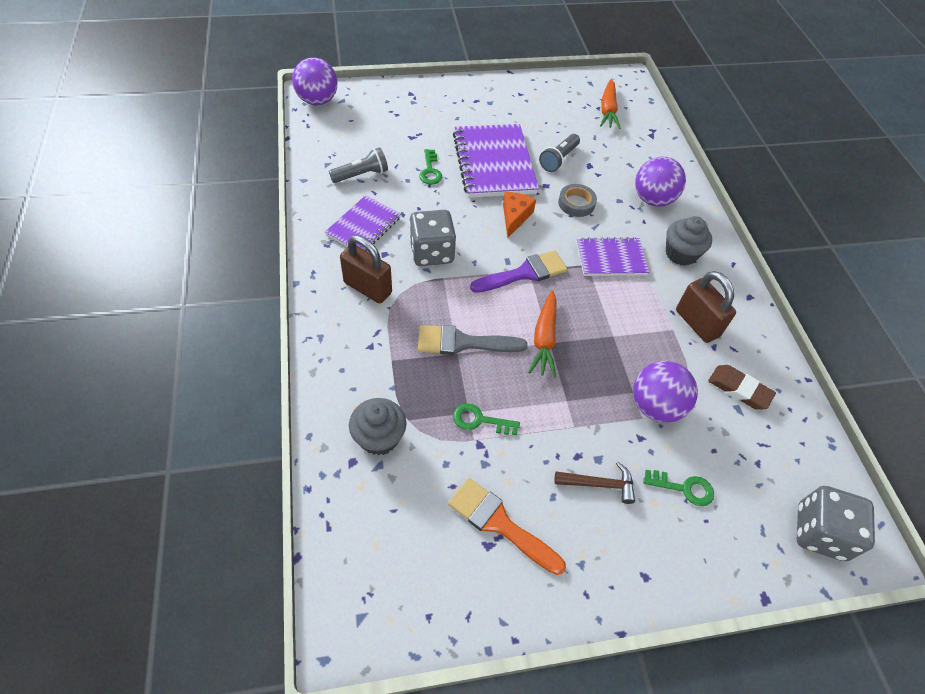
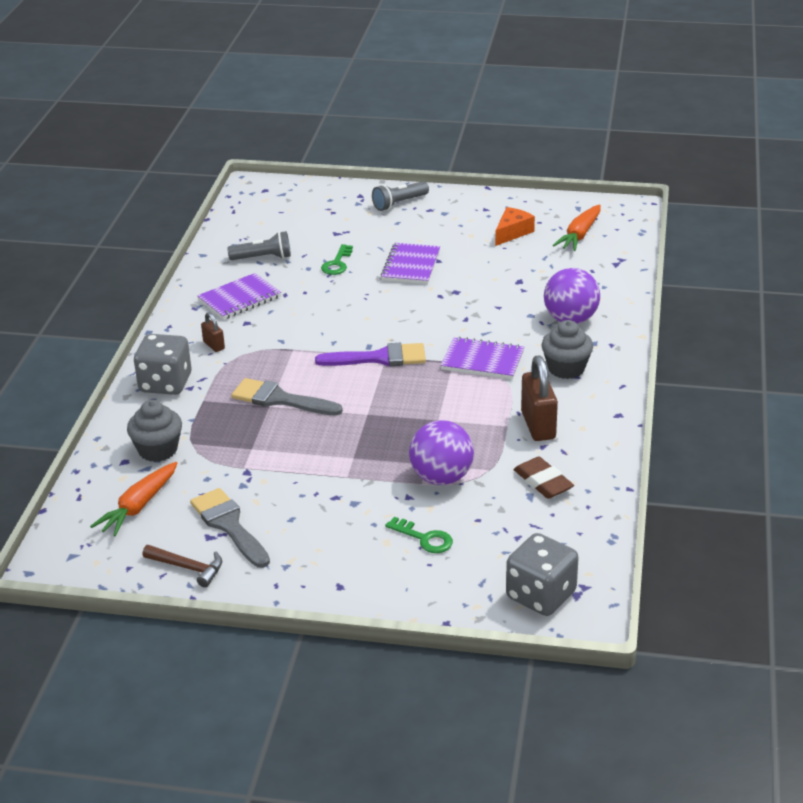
camera: 25 degrees right, 20 degrees down
purple ball [292,57,338,105] -> none
brown padlock [340,235,392,303] -> brown padlock [201,312,225,352], size x0.52
grey dice [409,210,456,266] -> grey dice moved to [134,334,191,395]
orange brush [448,478,566,575] -> grey brush [190,488,270,568]
purple notebook [453,124,539,198] -> purple notebook [381,243,440,284], size x0.60
green key [453,403,520,435] -> none
orange cheese [503,192,536,238] -> orange cheese moved to [495,207,535,246]
orange carrot [528,290,556,378] -> orange carrot moved to [90,462,177,537]
grey flashlight [539,134,580,172] -> grey flashlight moved to [372,181,429,211]
brown hammer [554,462,635,504] -> brown hammer moved to [143,545,222,587]
grey tape [558,184,597,217] -> none

